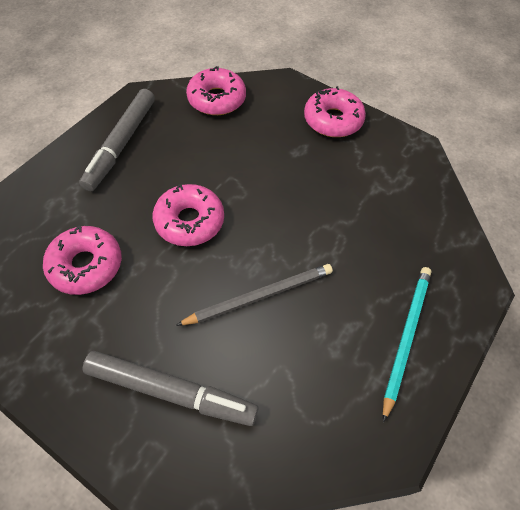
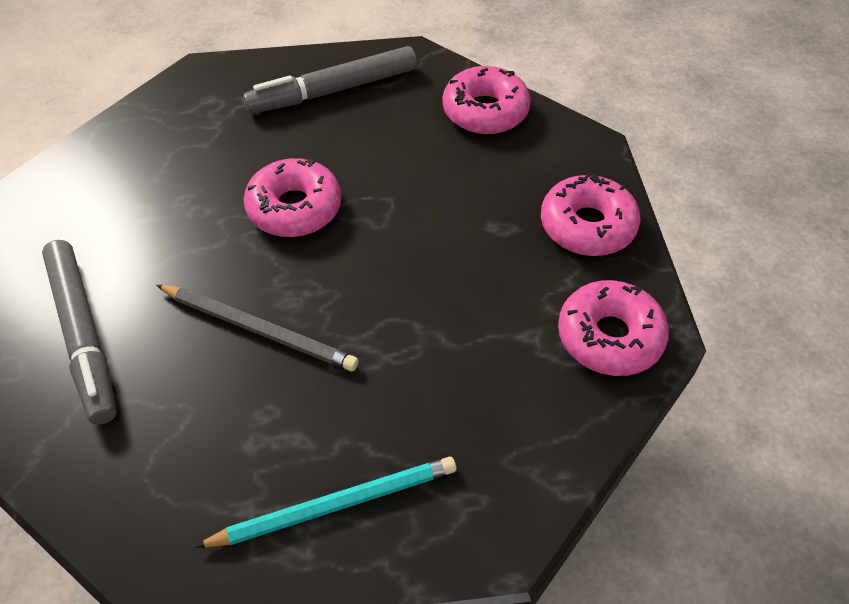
camera: 50 degrees right, 5 degrees down
pink donut [43,226,122,295] -> pink donut moved to [558,280,669,376]

